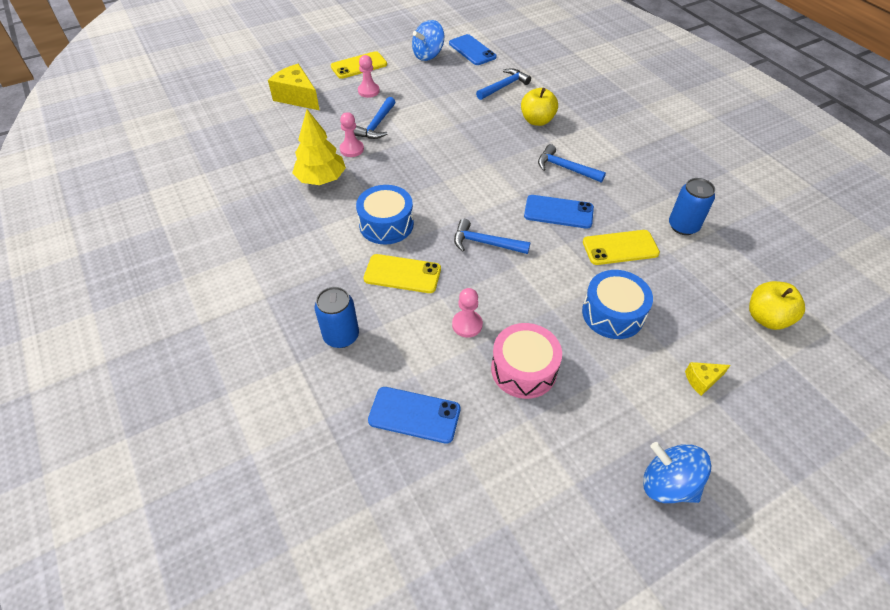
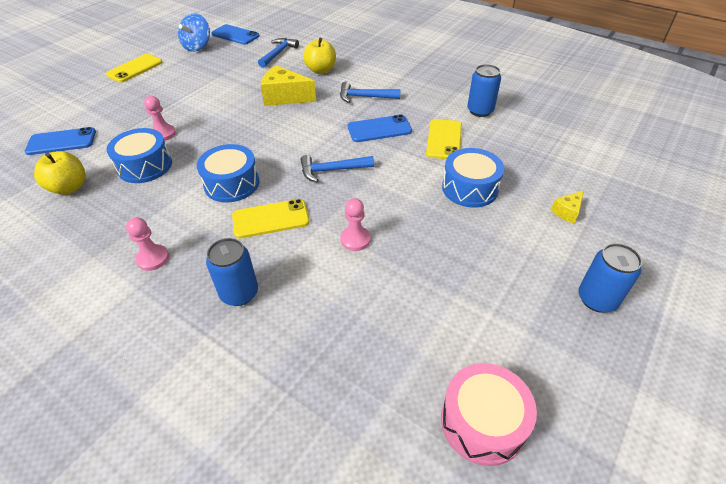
camera: 25 degrees left, 5 degrees down
yellow cheese [268,64,319,110] -> yellow cheese moved to [260,65,316,106]
yellow tree [292,109,346,185] -> blue drum [106,128,172,183]
blue hammer [354,97,395,139] -> none
pink pawn [358,55,380,98] -> pink pawn moved to [126,217,169,271]
blue phone [368,387,460,444] -> blue phone moved to [25,127,96,155]
pink drum [491,323,562,399] -> pink drum moved to [441,363,537,466]
yellow phone [583,230,660,265] -> yellow phone turned 45 degrees counterclockwise [426,119,462,159]
blue spinning top [643,442,712,503] -> blue can [579,243,642,313]
yellow apple [749,281,805,330] -> yellow apple moved to [34,151,86,195]

